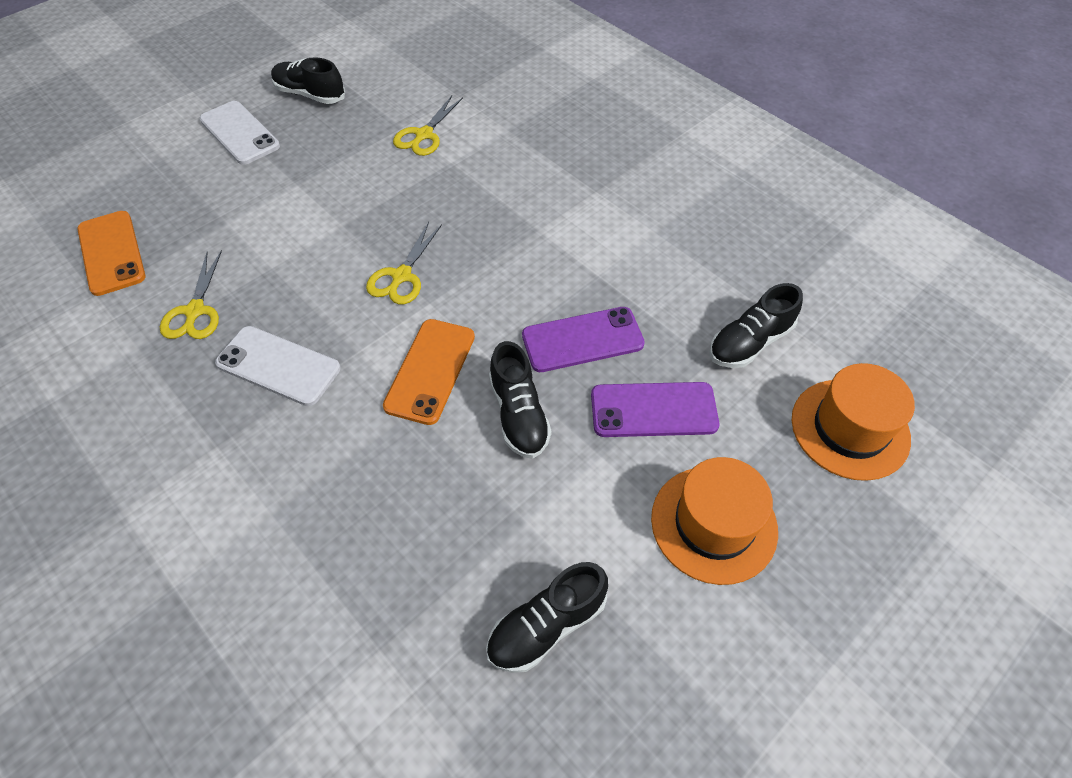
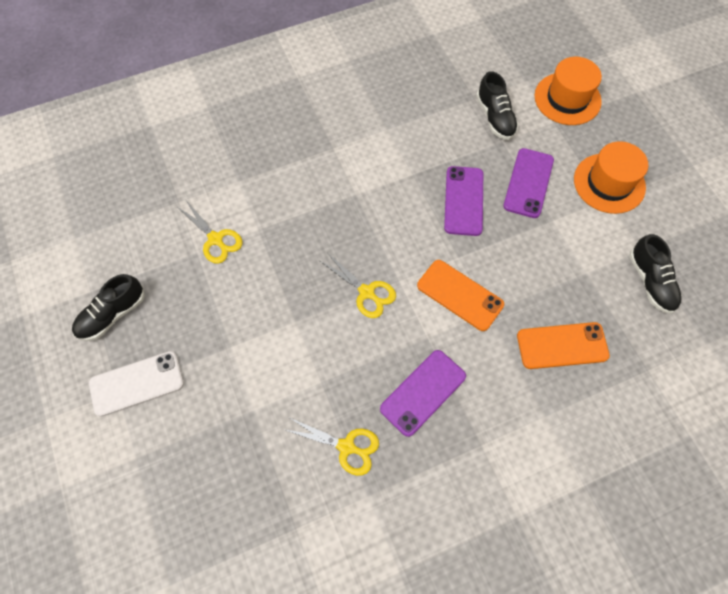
camera: 70 degrees left, 10 degrees up
orange phone [77,211,145,296] -> orange phone moved to [517,322,610,369]
white phone [215,326,341,406] -> purple phone [380,350,466,437]
black shoe [489,341,551,459] -> none

